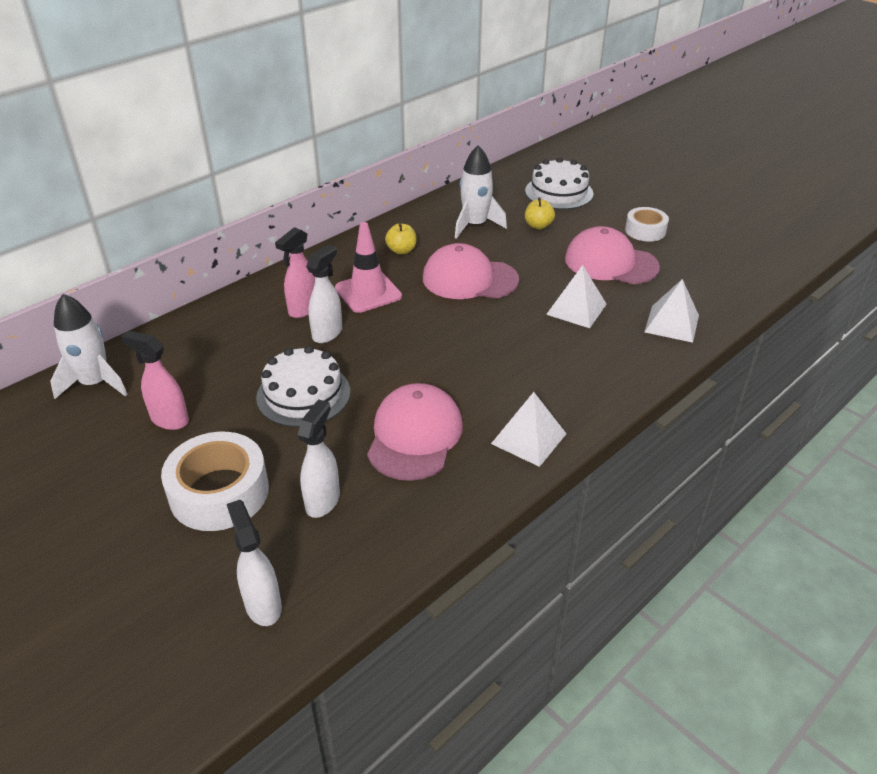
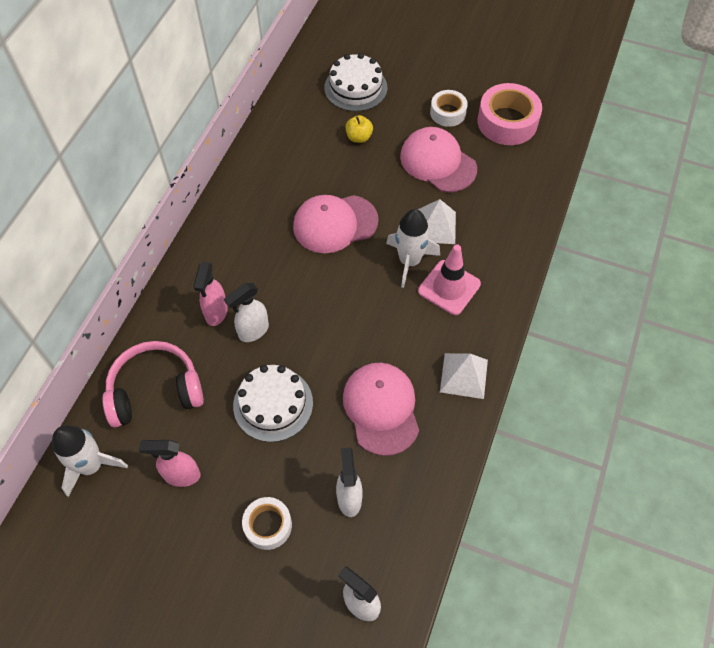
camera: 25 degrees left, 20 degrees up
white tape [161,432,269,531] -> white tape [242,497,292,550], size x0.60
white spray bottle [306,244,342,343] -> white spray bottle turned 135 degrees counterclockwise [224,283,269,342]
pink traffic cone [335,222,402,313] -> pink traffic cone moved to [418,245,481,315]
yellow apple [385,223,417,255] -> none
white rocket [455,145,507,239] -> white rocket moved to [386,209,440,288]
pink cap [565,226,660,284] -> pink cap turned 45 degrees clockwise [400,127,477,192]
white pyramid [645,279,699,343] -> none
none -> pink headphones [102,341,204,427]
none -> pink tape [478,83,542,145]

